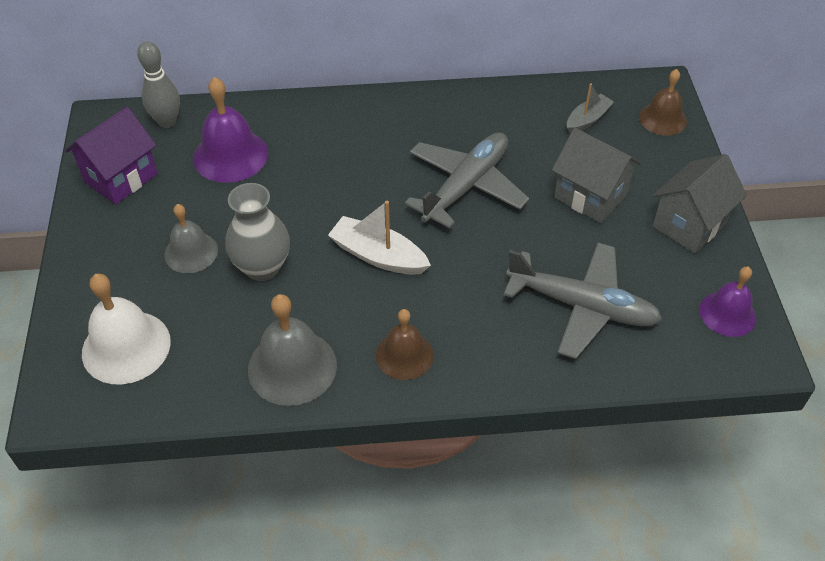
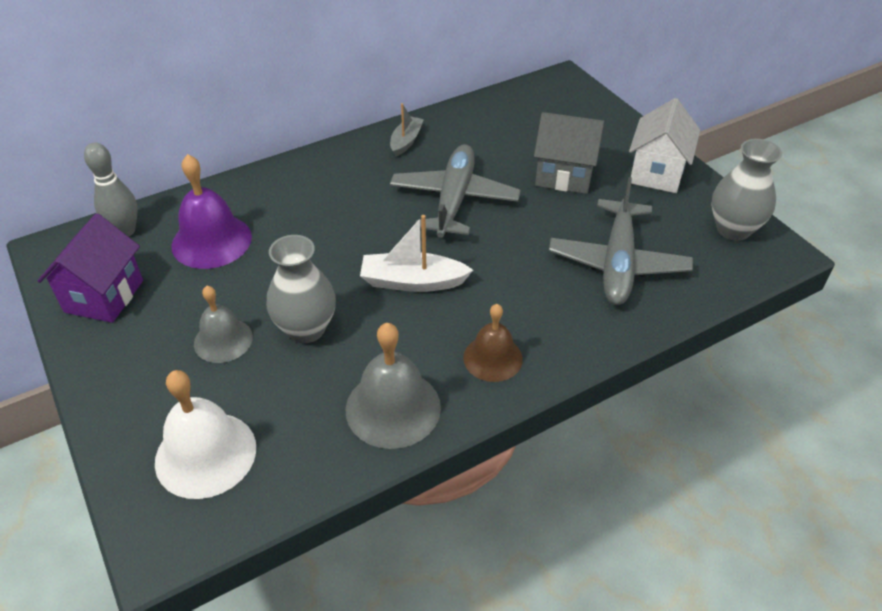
camera: 25 degrees left, 5 degrees down
grey plane [503,243,662,359] -> grey plane turned 105 degrees clockwise [549,177,693,305]
grey boat [567,84,614,133] -> grey boat moved to [390,103,424,157]
brown bell [639,69,687,136] -> none
grey house [652,154,747,254] -> white house [629,98,700,193]
purple bell [699,266,756,337] -> grey vase [711,139,782,241]

